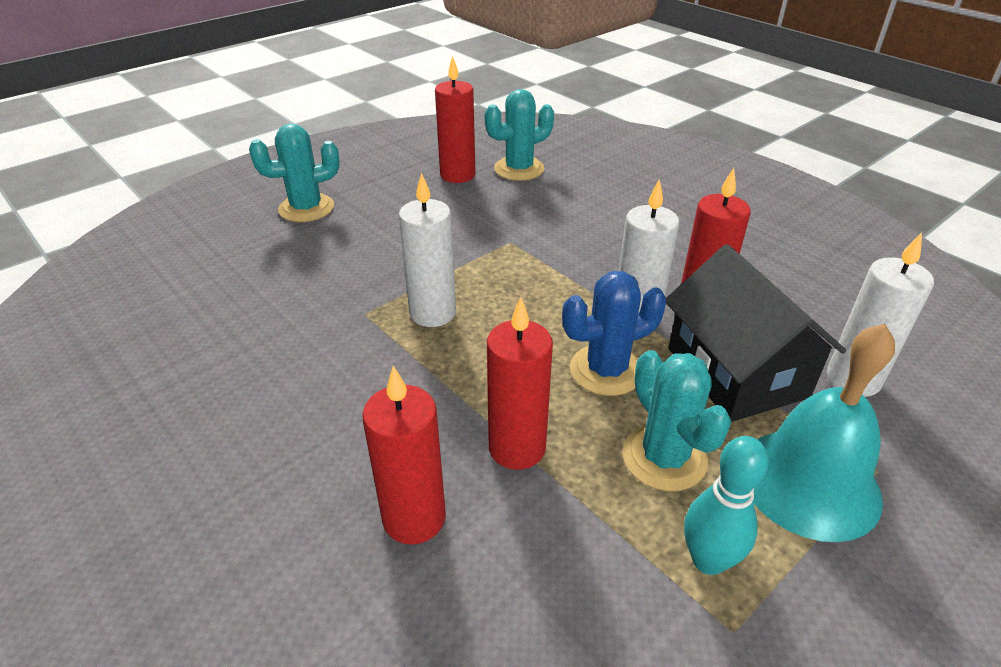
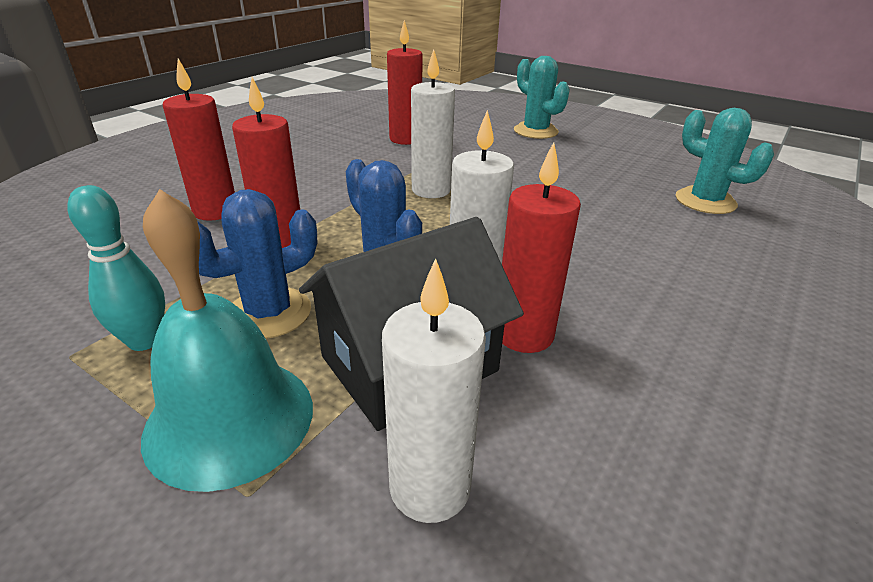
camera: 75 degrees right, 5 degrees down
red candle [435,55,476,183] -> red candle moved to [387,20,422,145]
turquoise cactus [622,350,732,491] -> blue cactus [197,189,317,339]

